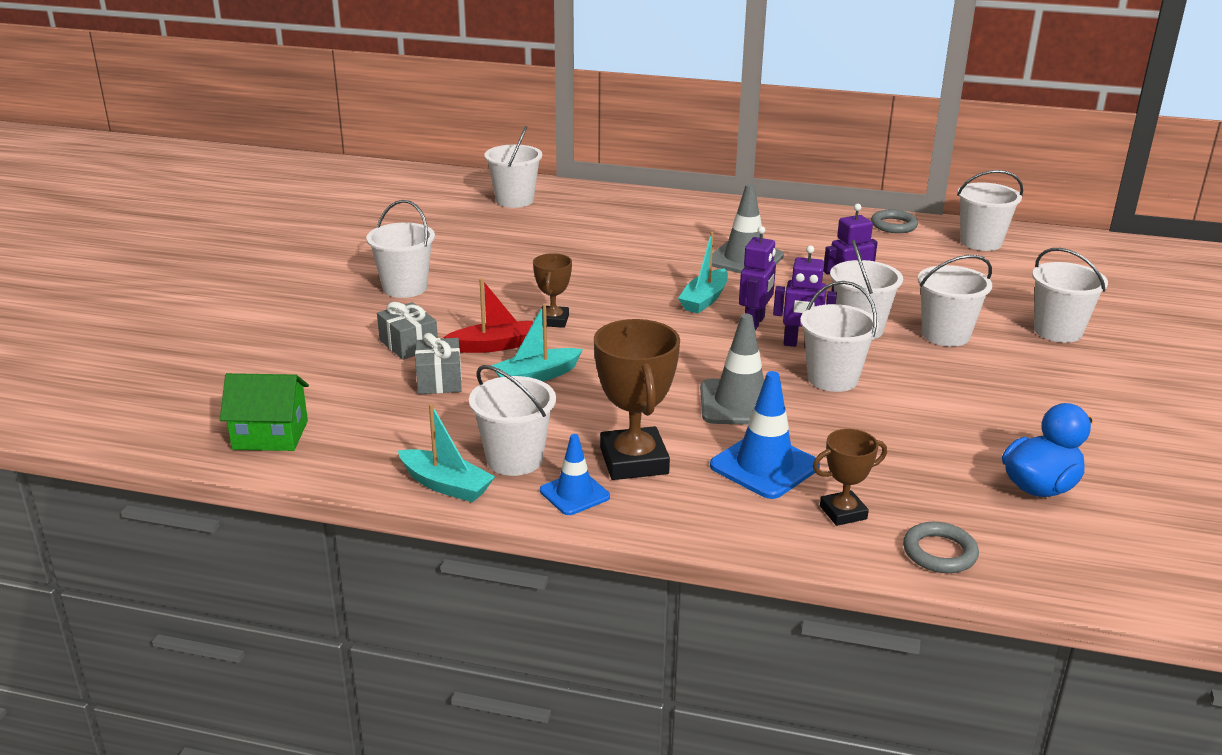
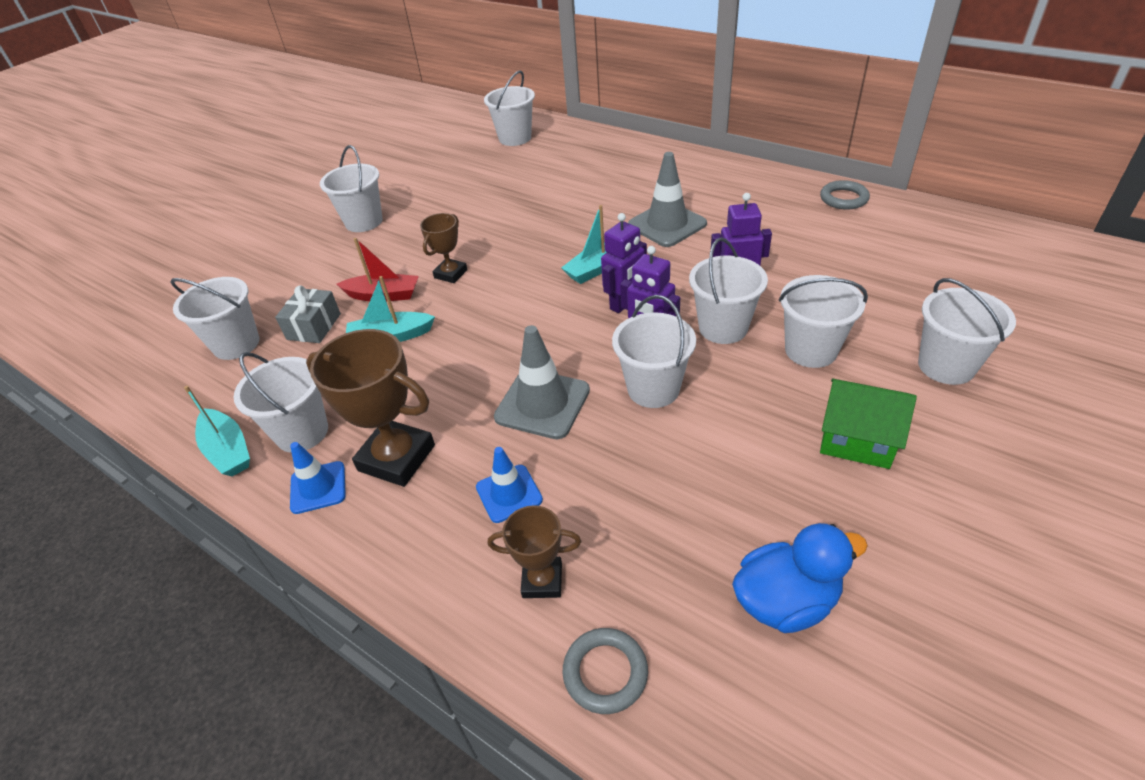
camera: 25 degrees right, 15 degrees up
green house [220,373,309,451] -> green house moved to [820,379,917,469]
grey gift [377,302,438,360] -> none
brown trophy [594,319,680,480] -> brown trophy turned 75 degrees counterclockwise [306,329,435,487]
blue traffic cone [710,371,820,499] -> blue traffic cone [476,447,543,523], size x0.63
white bucket [957,170,1023,251] -> white bucket moved to [170,277,260,360]

